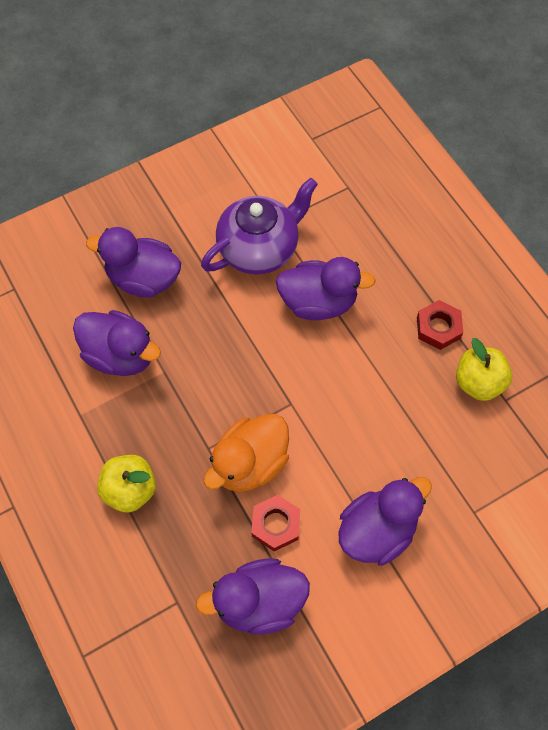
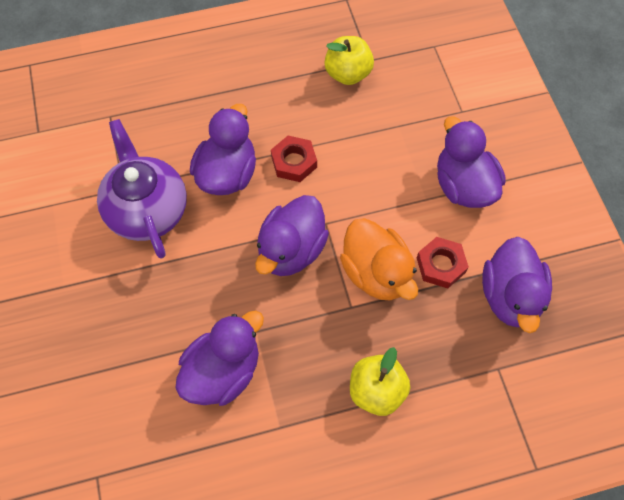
camera: 75 degrees left, 0 degrees up
purple duck [86,227,181,297] -> purple duck moved to [255,195,329,276]
red nut [417,300,463,350] -> red nut moved to [271,136,317,182]

